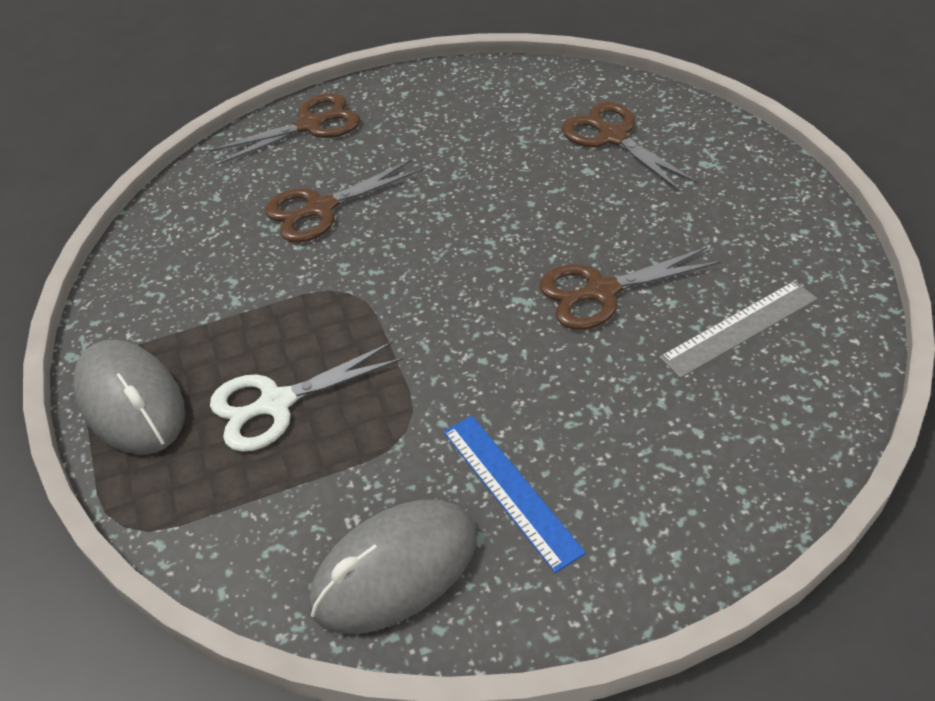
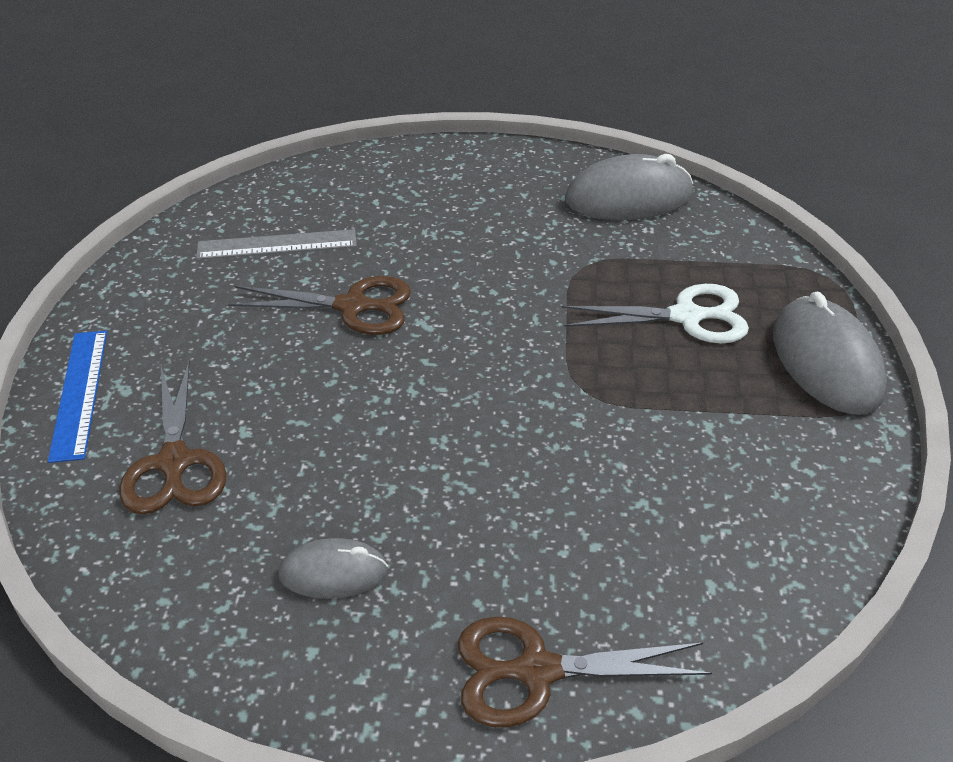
camera: 160 degrees left, 5 degrees down
brown scissors [265,158,424,243] -> none
blue ruler [443,416,586,573] -> blue ruler moved to [48,331,107,463]
none -> grey mouse [278,538,388,599]

